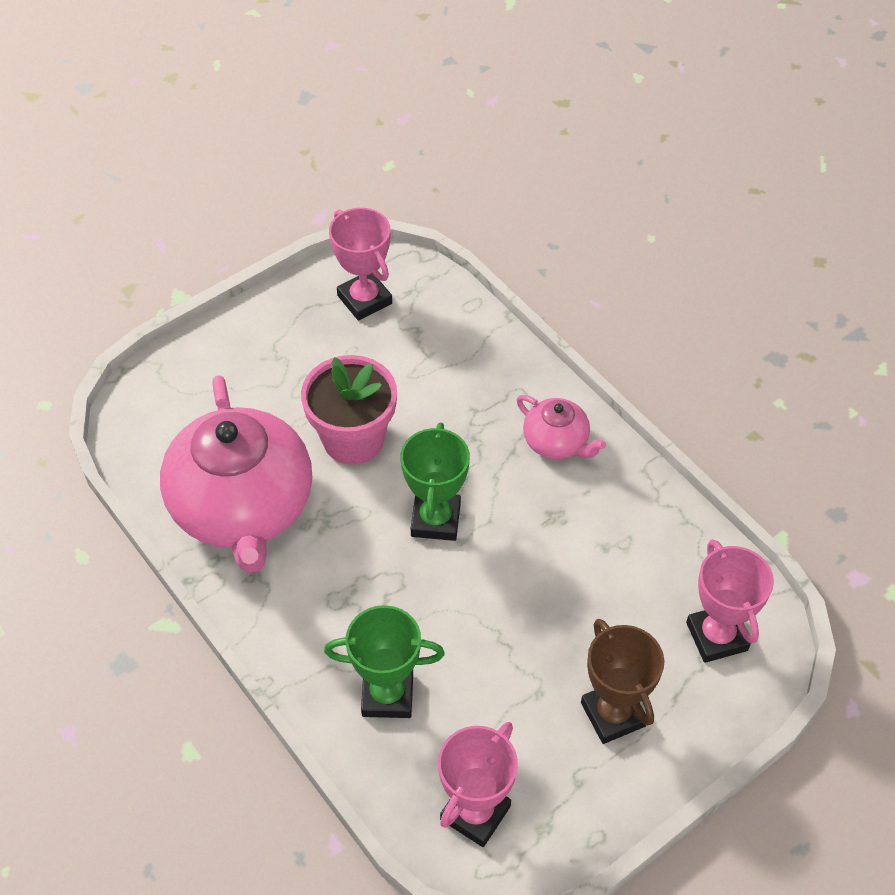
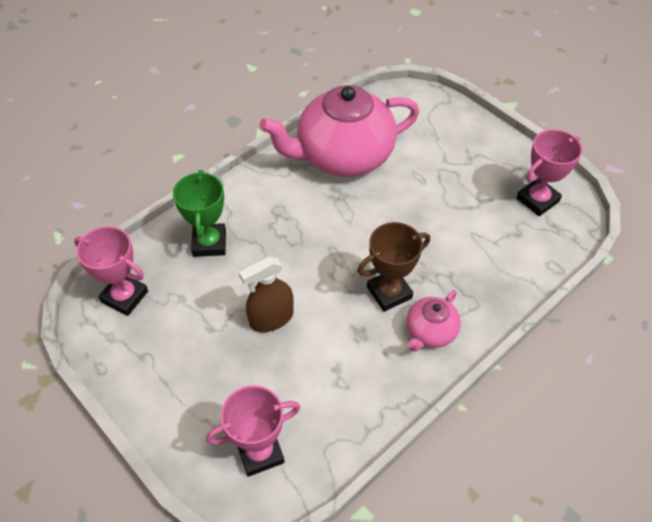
camera: 85 degrees right, 0 degrees up
pink flower pot [301,355,397,465] -> none
green trophy [401,422,470,541] -> none
brown trophy [581,619,665,744] -> brown trophy moved to [357,222,430,312]
none -> brown spray bottle [239,256,293,332]

